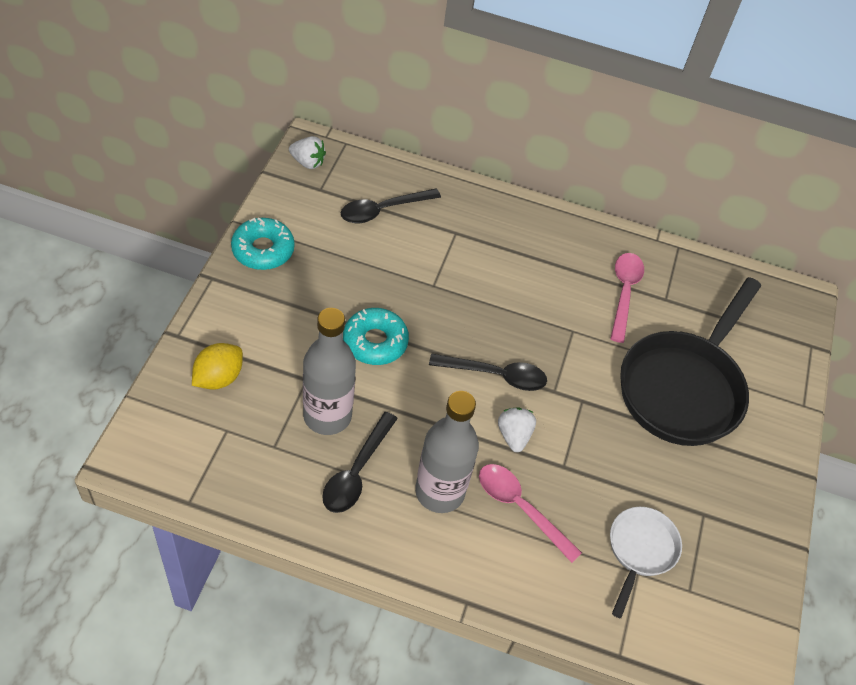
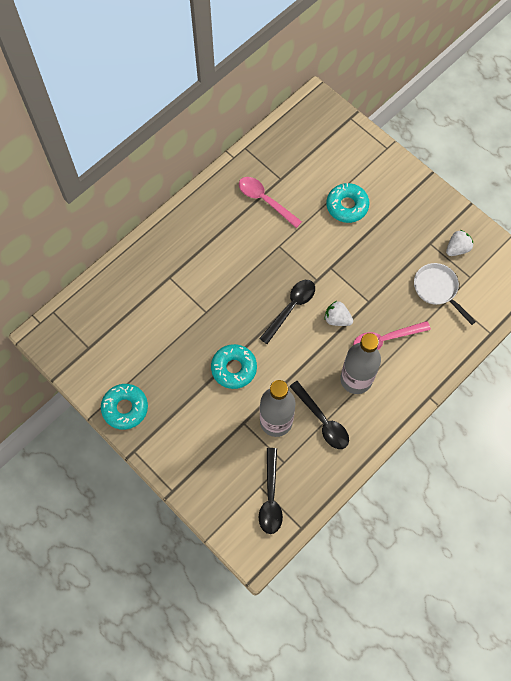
camera: 55 degrees left, 15 degrees up
yellow lemon [192,343,243,390] -> none
white strawberry [289,136,326,169] -> white strawberry moved to [446,230,473,256]
black spoon [341,188,441,223] -> black spoon moved to [259,448,283,534]
black pan [620,277,761,446] -> turquoise donut [326,183,369,223]

